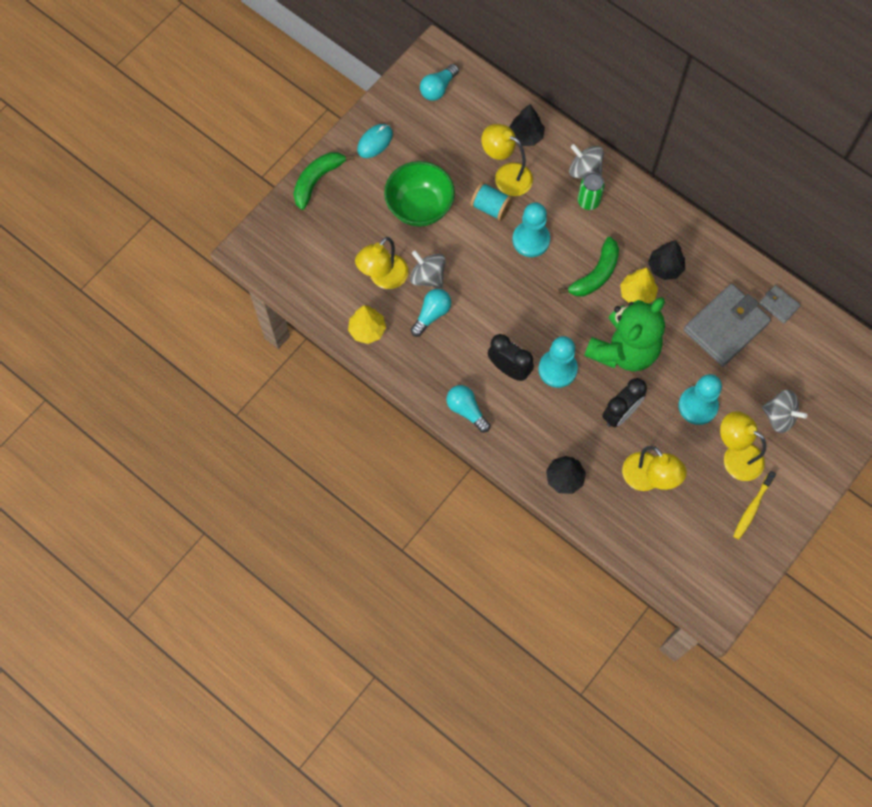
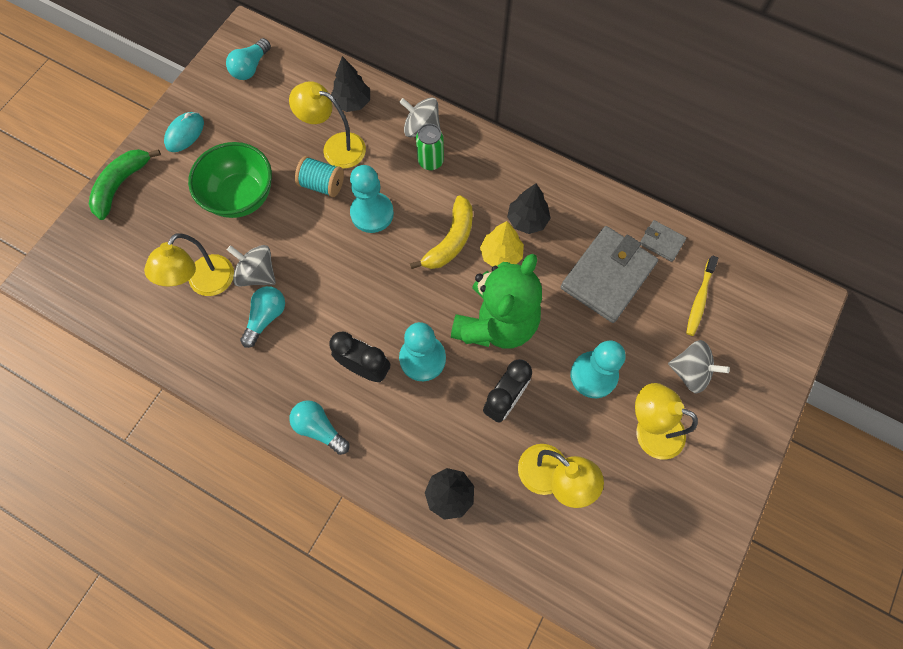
camera: 10 degrees left, 0 degrees up
yellow tree [348,305,386,344] -> none
green banana [559,237,619,296] -> yellow banana [410,195,473,269]
yellow toothbrush [733,471,776,540] -> yellow toothbrush moved to [686,256,718,336]

